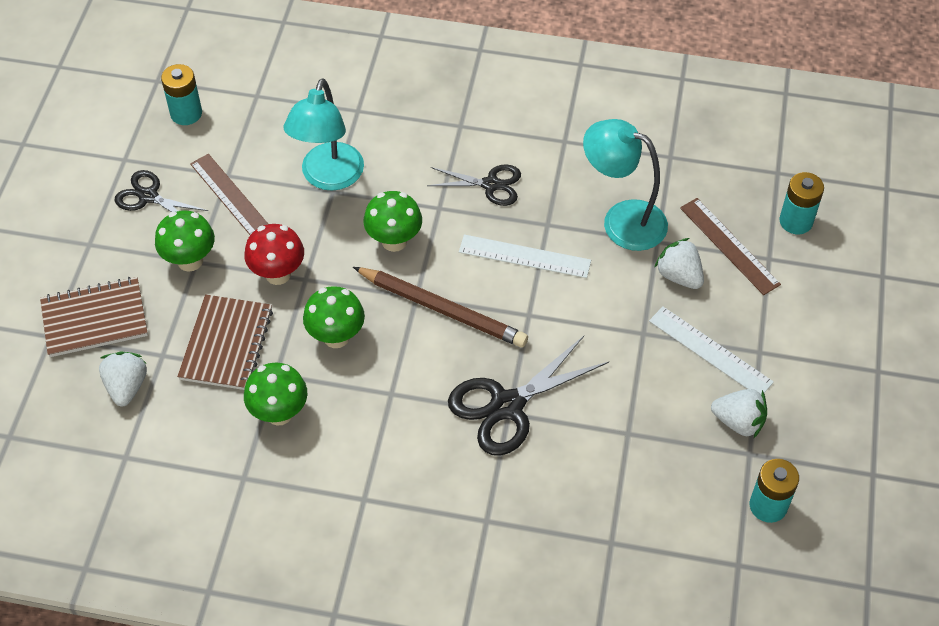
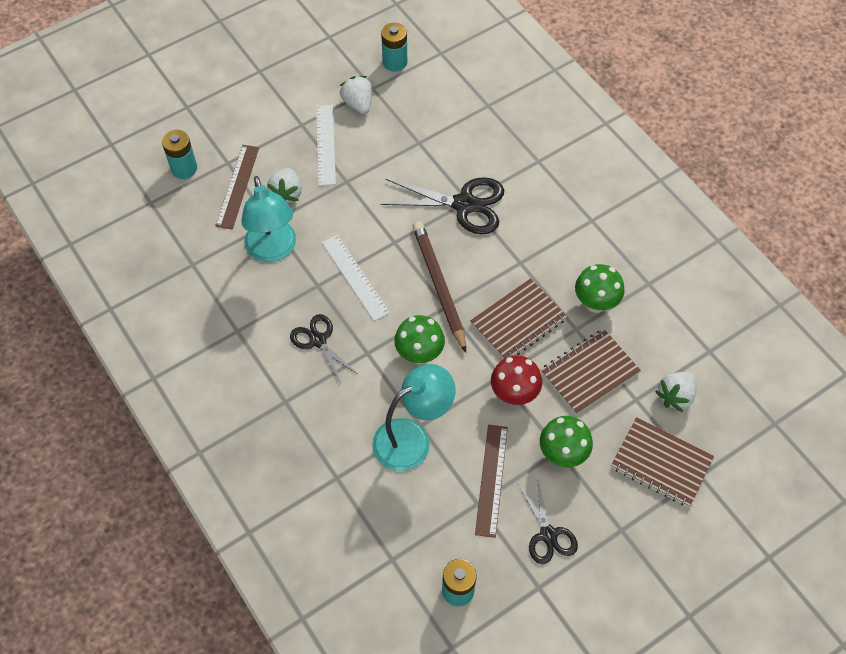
camera: 135 degrees left, 5 degrees up
green mushroom [303,286,365,348] -> brown notebook [470,278,567,359]

